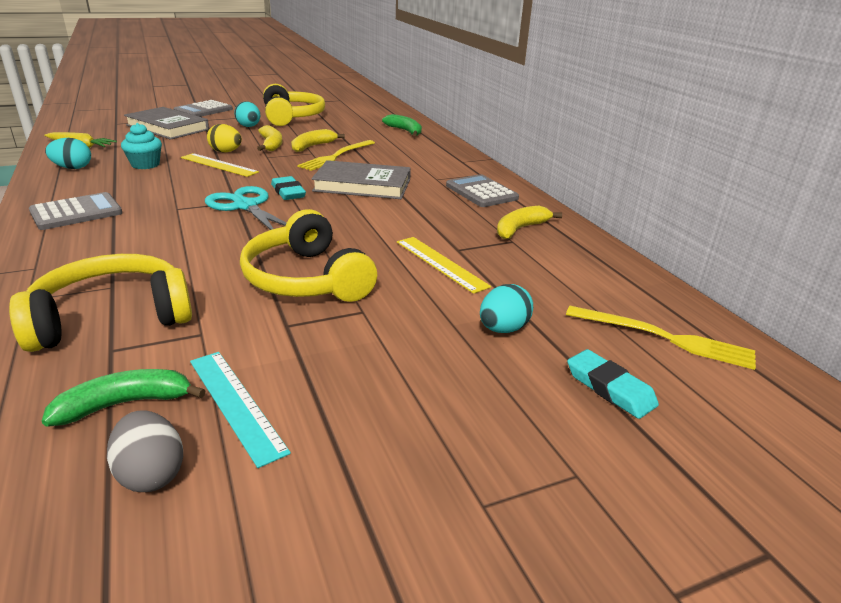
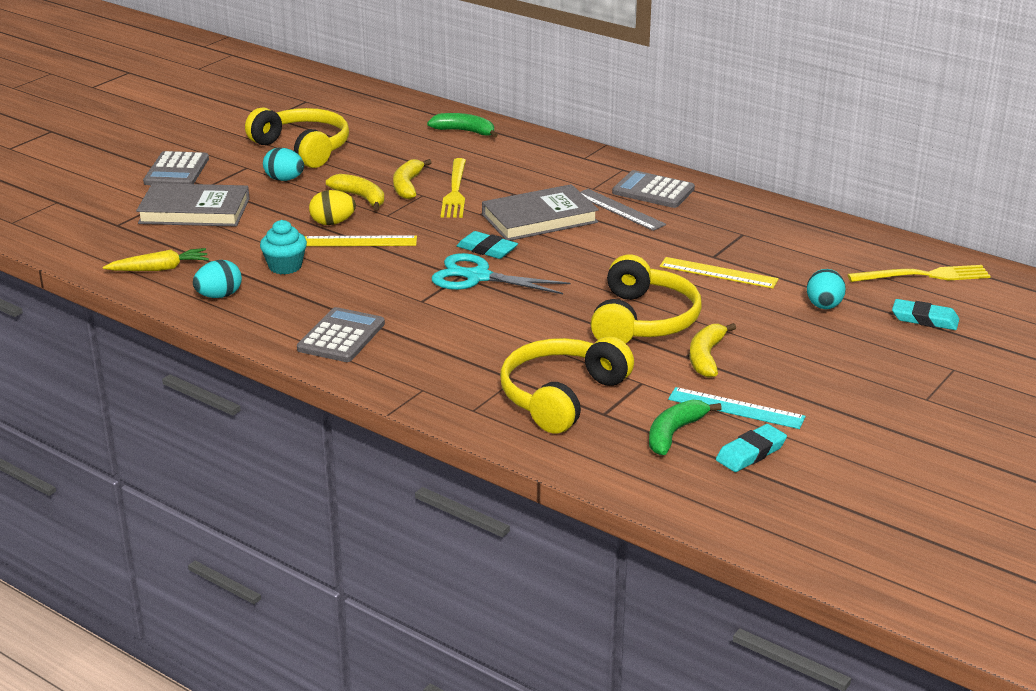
camera: 30 degrees left, 0 degrees up
grey egg [107,410,183,492] -> turquoise eraser [716,424,787,472]
yellow headphones [240,209,377,302] -> yellow headphones turned 105 degrees counterclockwise [590,254,702,343]
yellow banana [497,206,562,239] -> yellow banana moved to [689,323,736,378]
none -> grey ruler [581,189,666,231]

